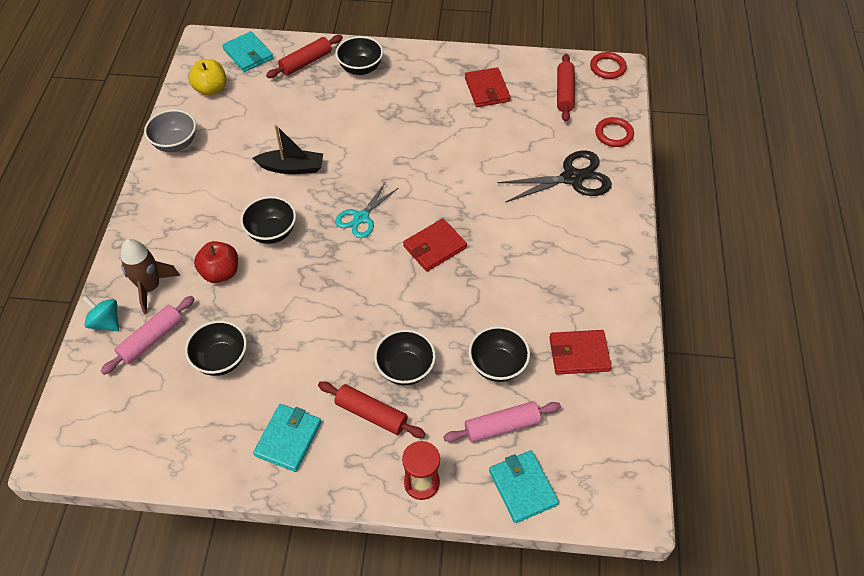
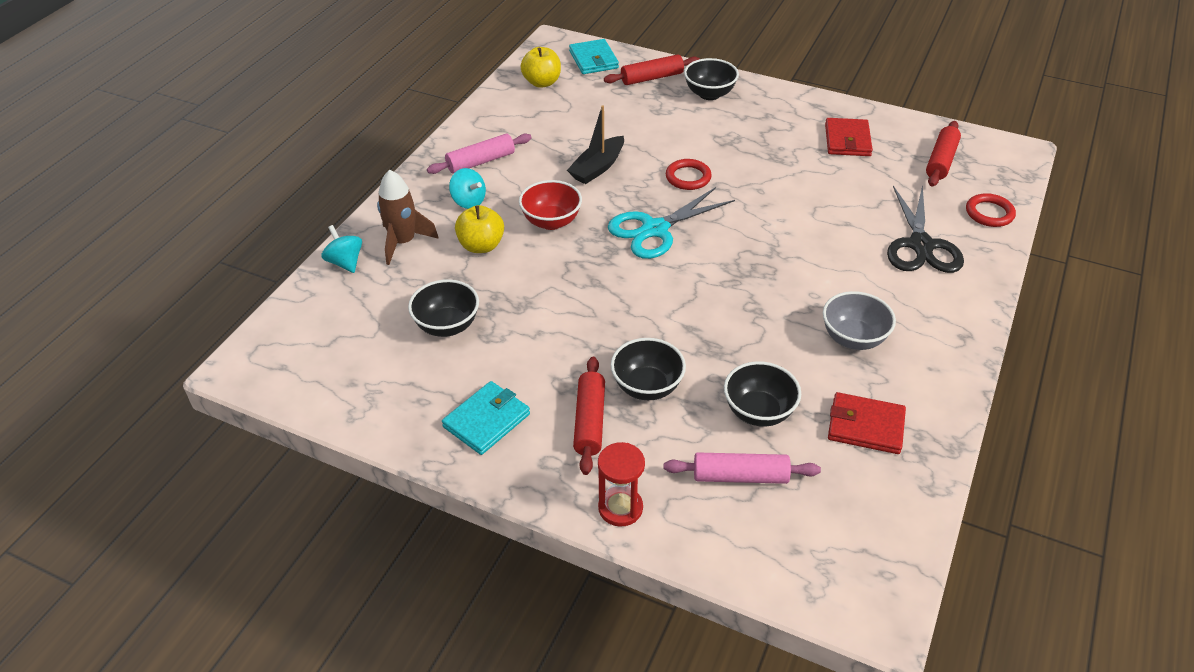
camera: 20 degrees right, 10 degrees down
pink rolling pin [101,296,194,375] -> pink rolling pin moved to [427,134,532,174]
grey bowl [144,109,196,152] -> grey bowl moved to [823,291,896,350]
red apple [194,241,238,283] -> yellow apple [455,205,504,253]
black bowl [240,196,296,244] -> red bowl [519,180,582,230]
black boat [252,125,323,174] -> black boat turned 105 degrees clockwise [567,106,624,184]
red rolling pin [318,381,426,438] -> red rolling pin turned 45 degrees clockwise [573,357,605,475]
turquoise scissors [335,181,398,238] -> turquoise scissors [608,187,735,259], size x1.52
red wallet [403,219,467,272] -> none
turquoise wallet [489,450,559,523] -> none
black scissors [497,150,612,202] -> black scissors turned 90 degrees clockwise [887,185,964,273]
red ring [590,52,627,79] -> red ring moved to [666,159,712,190]
none -> turquoise spinning top [449,168,486,209]

